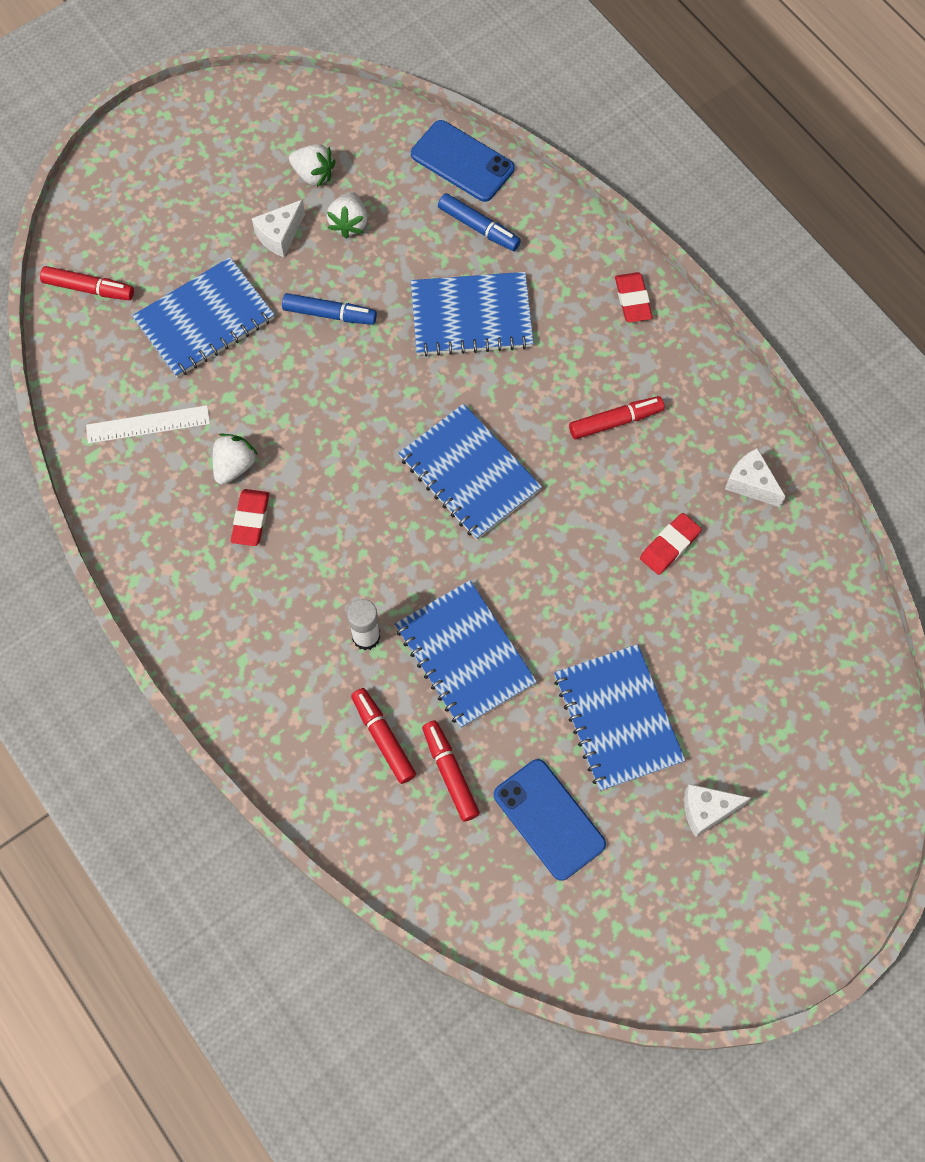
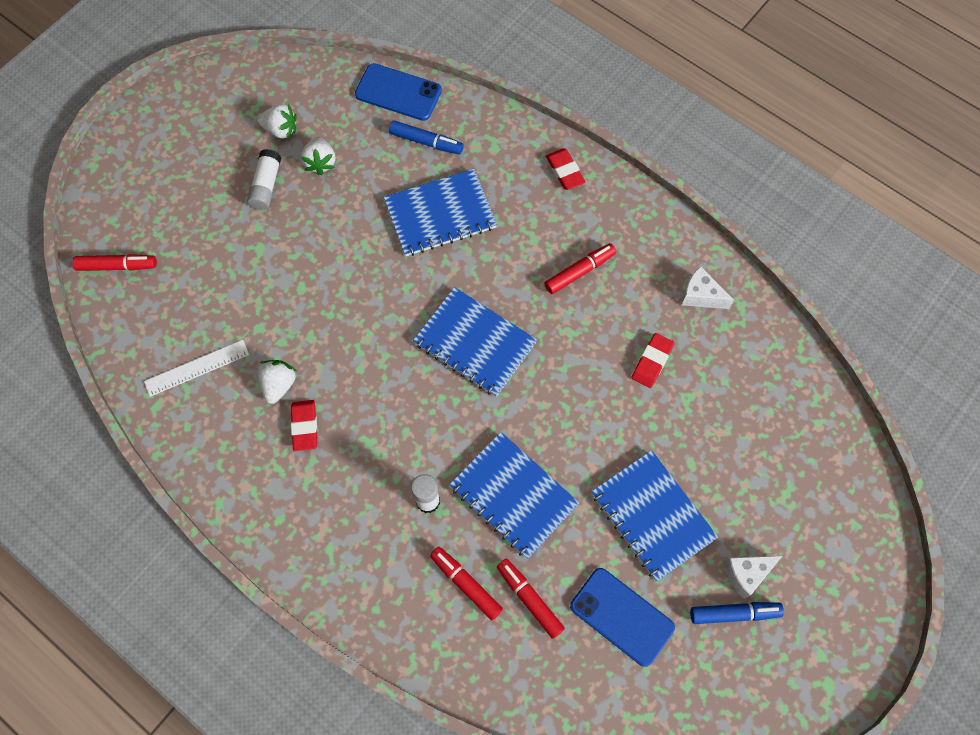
camera: 15 degrees left, 0 degrees up
blue notebook [132,257,275,378] -> none
white cheese [252,199,305,257] -> white glue stick [247,149,281,210]
blue marker [282,293,377,325] -> blue marker moved to [690,602,784,624]

